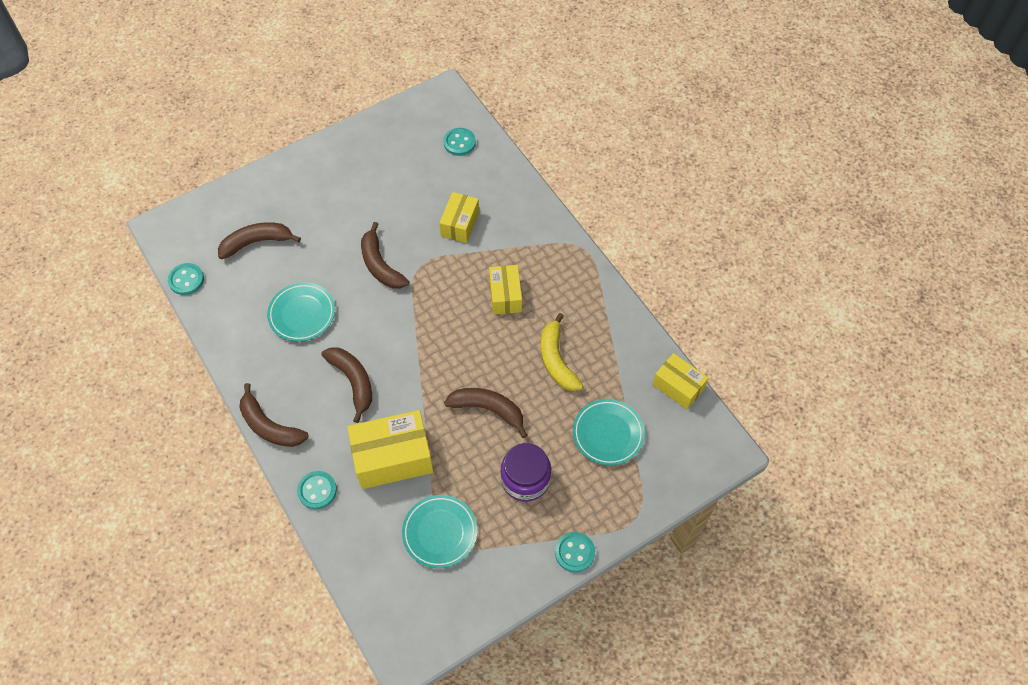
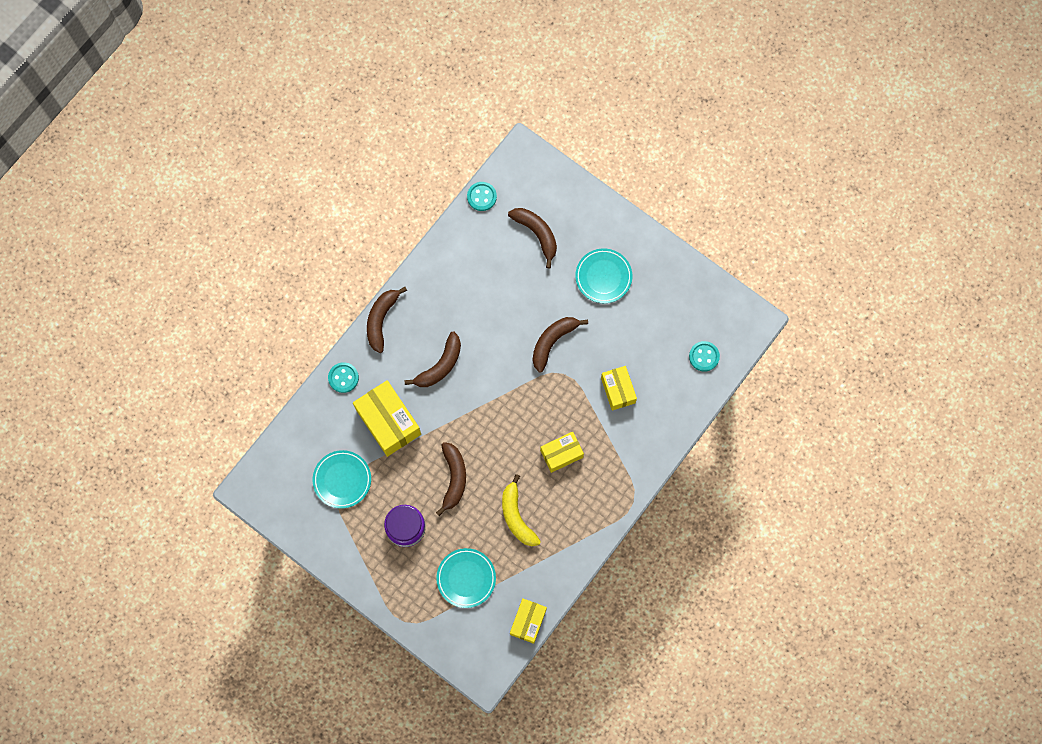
camera: 70 degrees right, 15 degrees up
turquoise plate [267,283,335,342] -> turquoise plate moved to [575,248,632,303]
yellow box [439,192,479,243] -> yellow box turned 75 degrees clockwise [601,366,637,410]
yellow banana [541,313,583,391] -> yellow banana turned 75 degrees counterclockwise [502,474,541,546]
turquoise button [555,532,595,572] -> none

